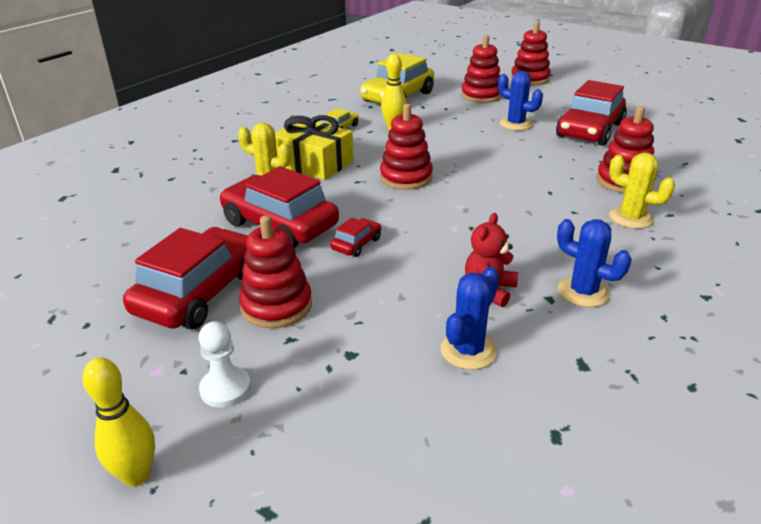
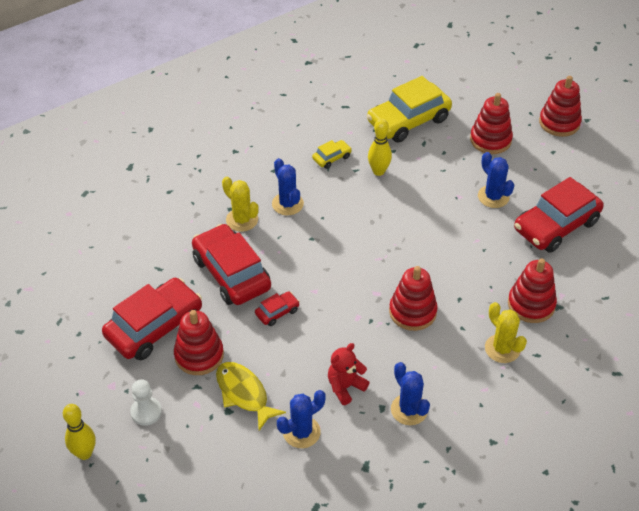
camera: 20 degrees right, 15 degrees up
yellow gift [275,115,354,180] -> blue cactus [272,158,304,215]
red stacking toy [380,104,433,190] -> red stacking toy moved to [389,266,438,331]
none -> yellow fish [216,362,286,430]

